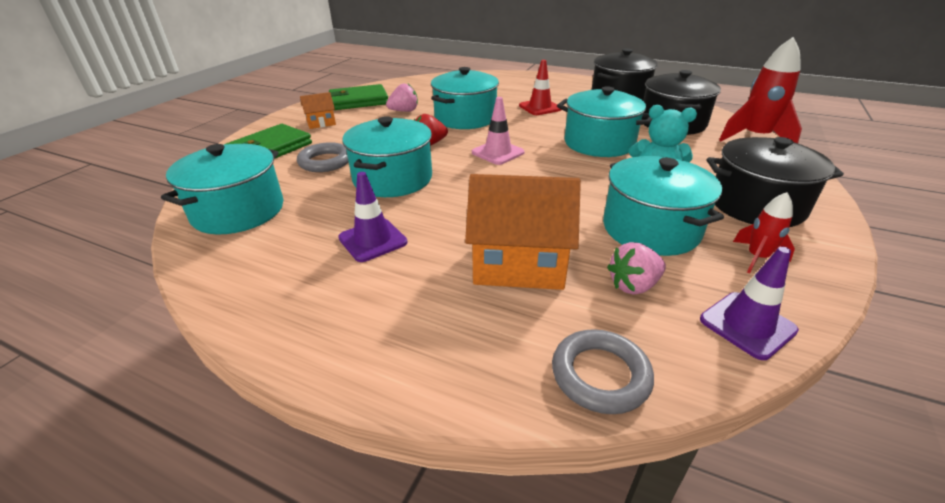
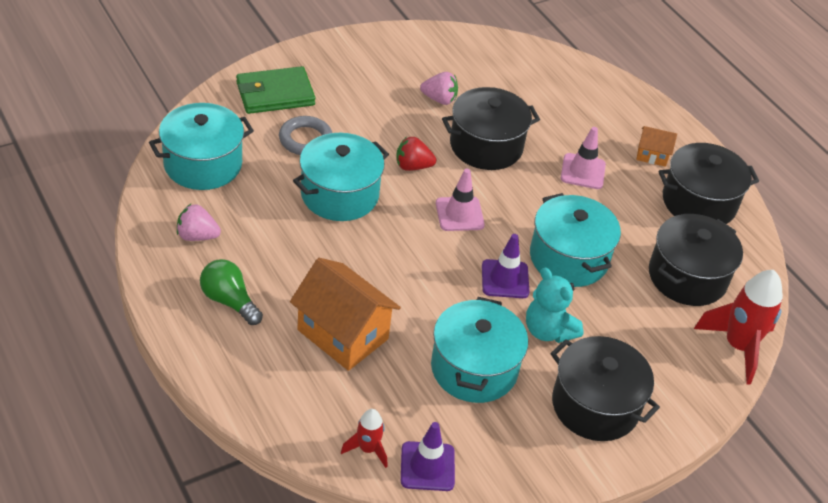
camera: 30 degrees right, 10 degrees up
orange house [300,92,336,129] -> orange house moved to [636,126,677,167]
green wallet [329,84,388,110] -> none
purple traffic cone [338,172,407,262] -> purple traffic cone moved to [482,234,529,298]
turquoise pot [431,67,499,129] -> black pot [442,87,540,170]
red traffic cone [519,60,562,115] -> pink traffic cone [561,127,606,189]
grey ring [552,329,654,414] -> none
pink strawberry [607,242,666,295] -> pink strawberry moved to [177,204,221,241]
red rocket [733,192,795,274] -> red rocket moved to [341,409,387,468]
none -> green light bulb [200,259,263,325]

